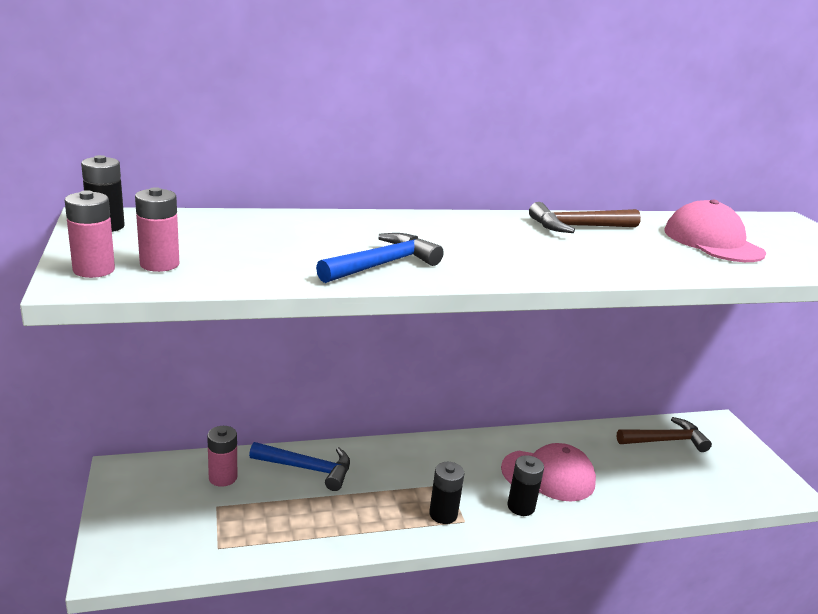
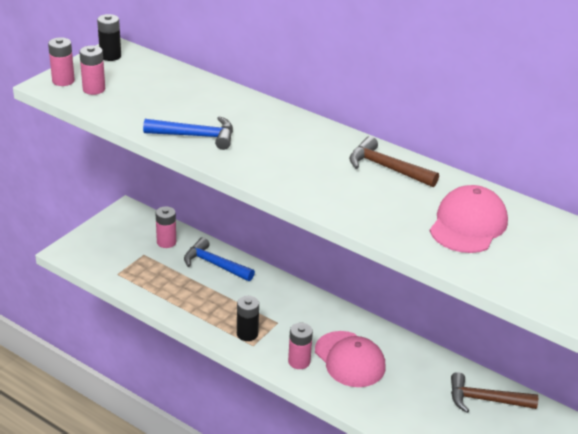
camera: 50 degrees right, 10 degrees up
blue hammer [249,442,350,491] -> blue hammer turned 150 degrees clockwise [184,237,255,281]
black battery [508,455,544,516] -> pink battery [288,323,313,369]
brown hammer [617,417,712,452] -> brown hammer turned 150 degrees clockwise [451,372,538,413]

